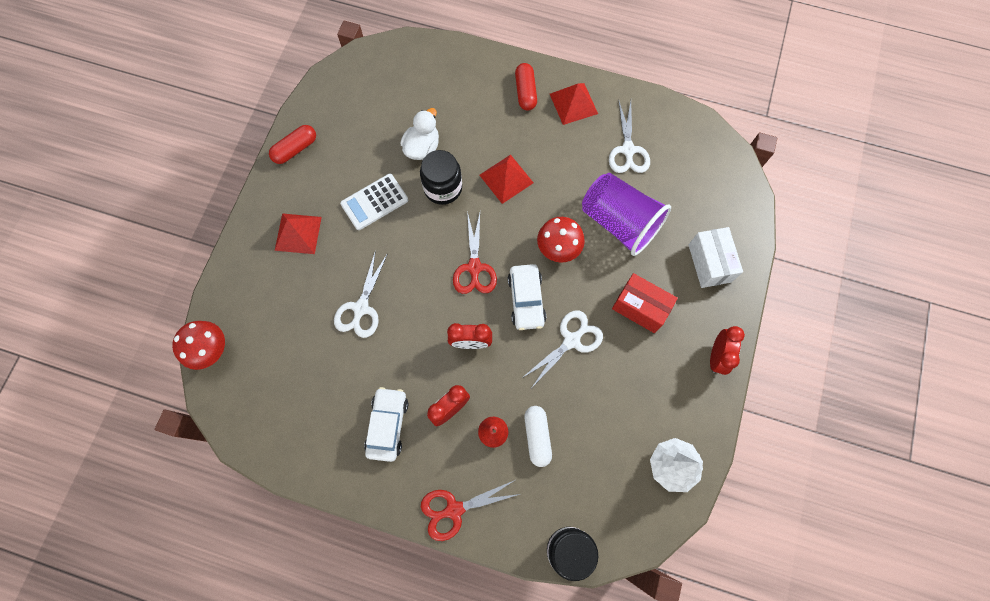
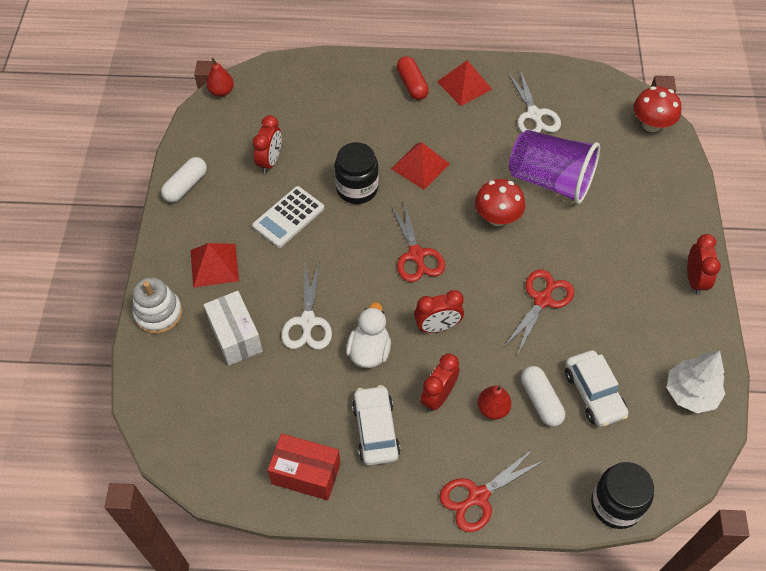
camera: 15 degrees left, 15 degrees down
red mushroom [172,321,225,370] -> red mushroom moved to [633,86,682,132]
red capsule [269,125,316,164] -> white capsule [161,157,207,203]
white duck [400,108,439,160] -> white duck moved to [346,302,391,368]
white car [508,264,546,330] -> white car moved to [565,350,628,427]
white scissors [522,311,603,387] -> red scissors [504,269,574,354]
red box [612,273,678,333] -> red box moved to [267,434,340,500]
white box [689,227,743,288] -> white box moved to [204,291,263,366]
none -> white stacking toy [133,277,182,334]
none -> red pear [206,58,234,97]
none -> red clock [253,115,282,174]

